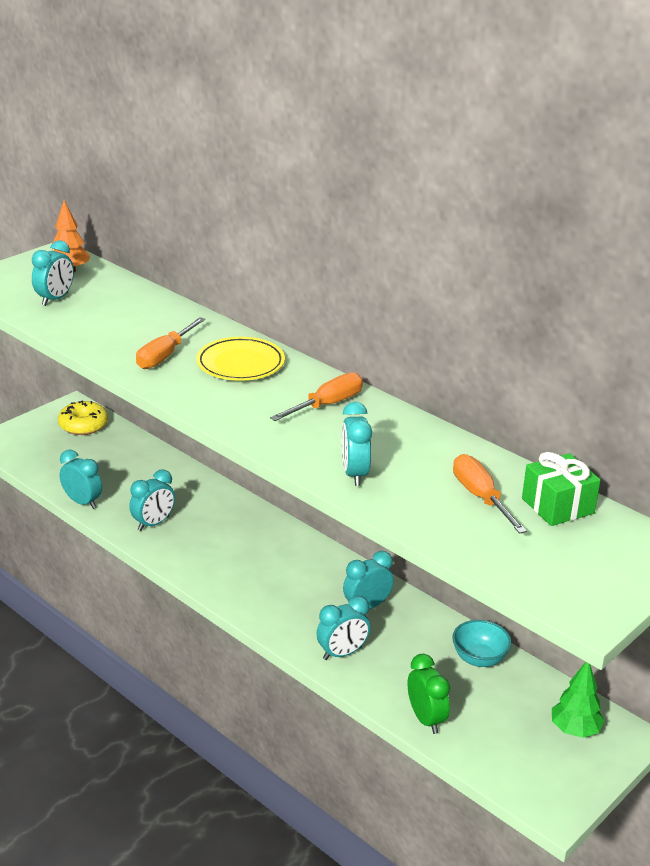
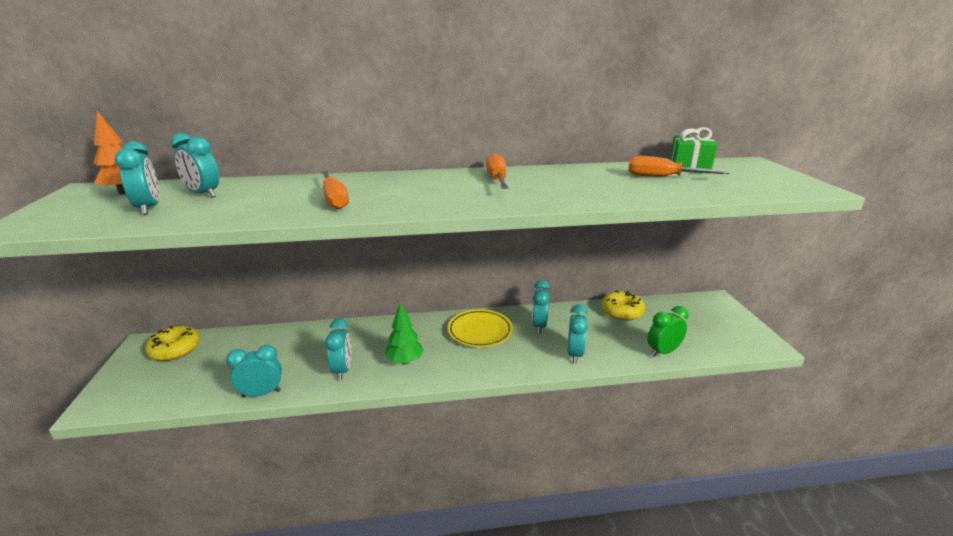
camera: 50 degrees left, 5 degrees down
yellow plate [196,337,285,381] -> yellow plate moved to [447,309,513,347]
turquoise clock [341,402,372,486] -> turquoise clock moved to [171,133,219,198]
green clock [407,654,450,734] -> green clock turned 45 degrees counterclockwise [647,306,688,357]
turquoise bowl [452,620,511,667] -> yellow donut [601,291,645,321]
green tree [552,662,604,738] -> green tree moved to [385,302,424,365]

